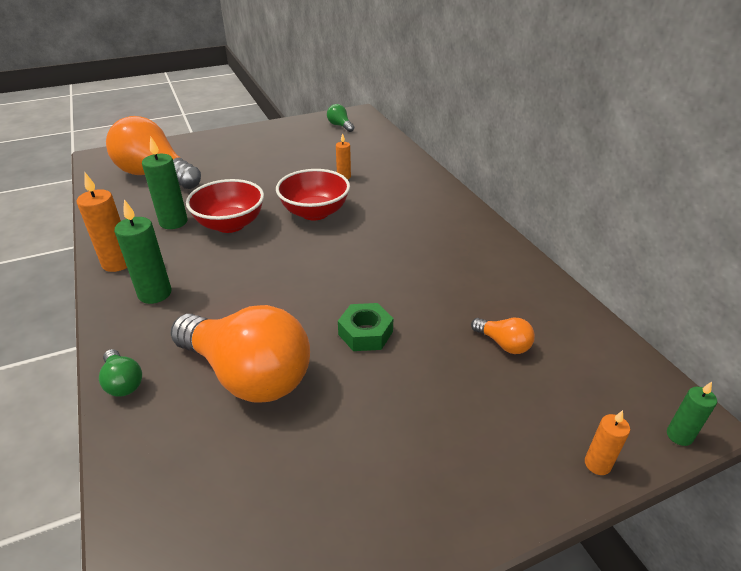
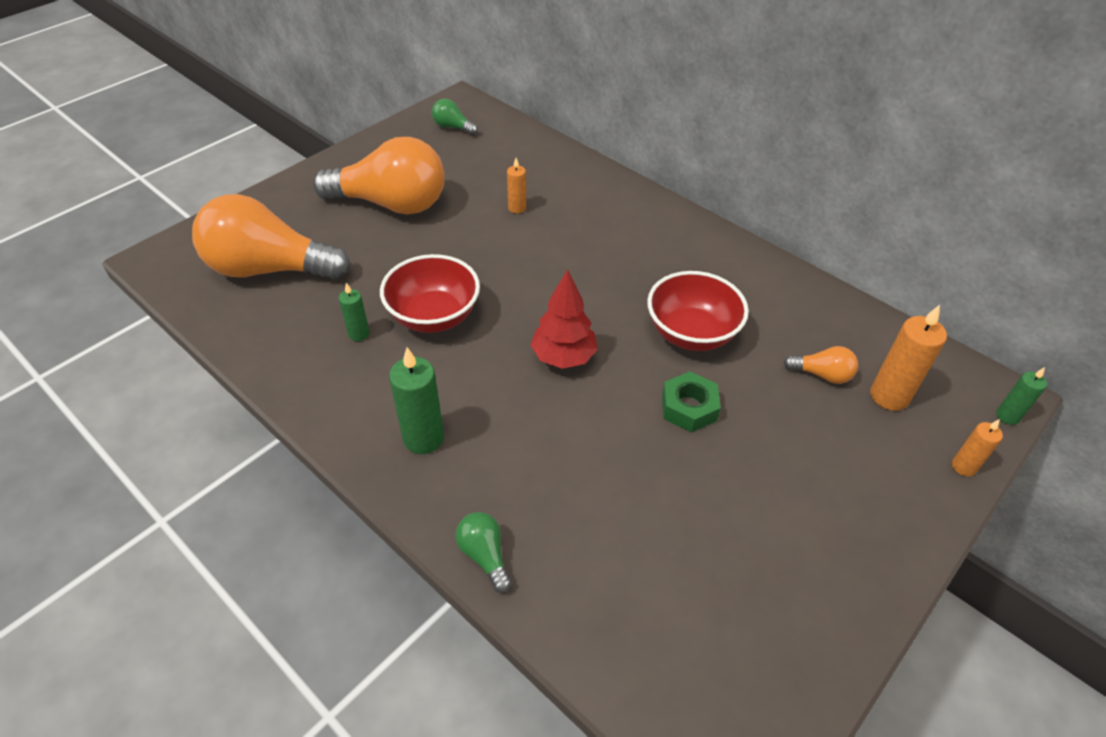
camera: 25 degrees left, 10 degrees up
orange candle [77,173,127,272] -> orange candle moved to [870,305,947,411]
green light bulb [99,349,142,397] -> green light bulb turned 150 degrees counterclockwise [455,512,512,593]
green candle [142,136,187,229] -> green candle [339,283,369,341], size x0.58
orange light bulb [171,305,310,403] -> orange light bulb moved to [313,137,445,215]
red bowl [276,169,350,221] -> red bowl moved to [647,271,749,351]
none -> red tree [531,269,598,369]

